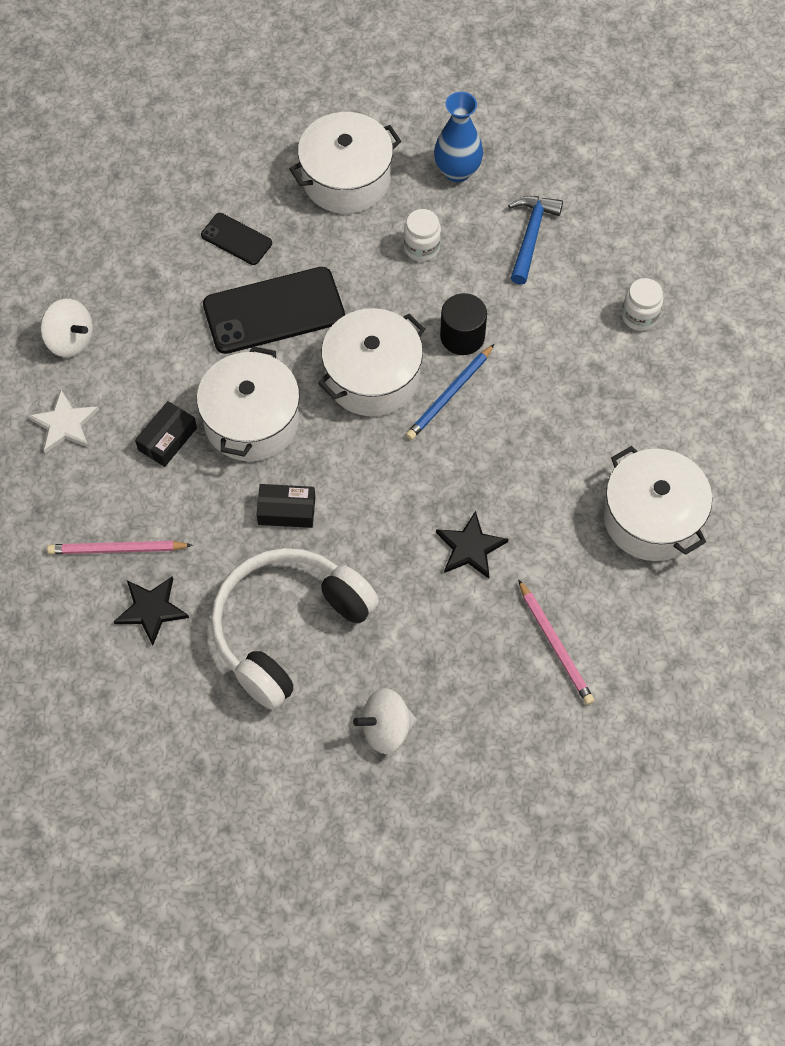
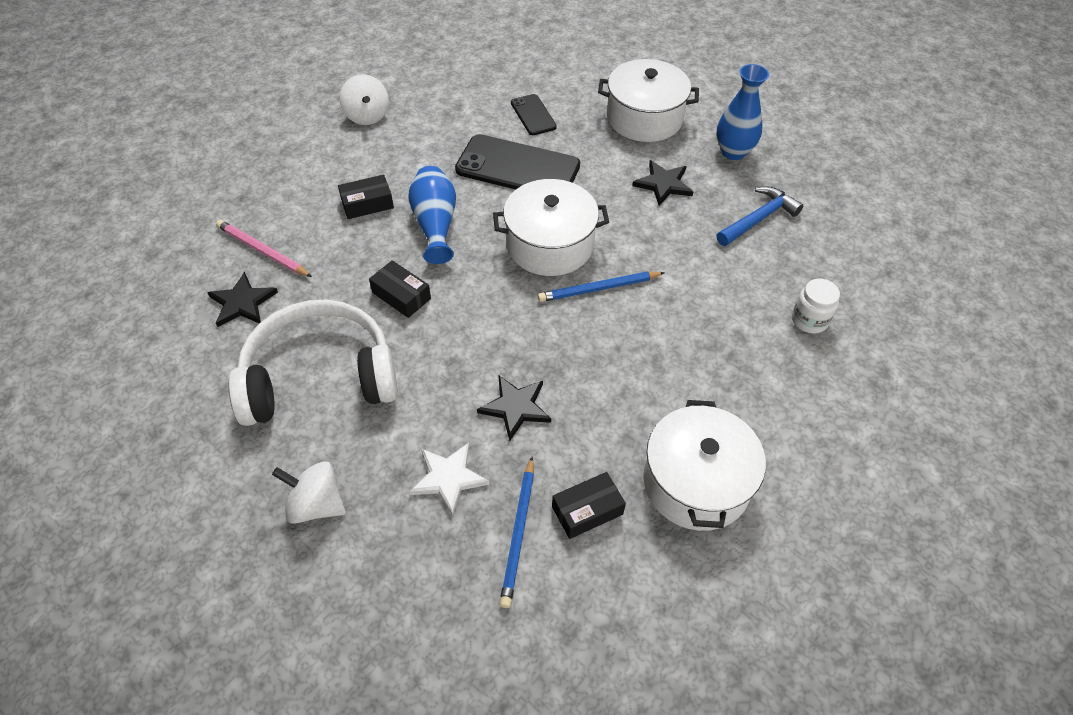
camera: 35 degrees right, 10 degrees down
white star [28,390,99,453] -> white star moved to [409,443,489,516]
white pot [197,346,300,461] -> blue vase [408,166,456,264]
white jar [404,209,441,262] -> black star [632,160,693,206]
black cylinder [440,293,487,355] -> none
pink pencil [518,579,595,705] -> blue pencil [499,457,534,608]
none -> black box [552,472,626,539]

